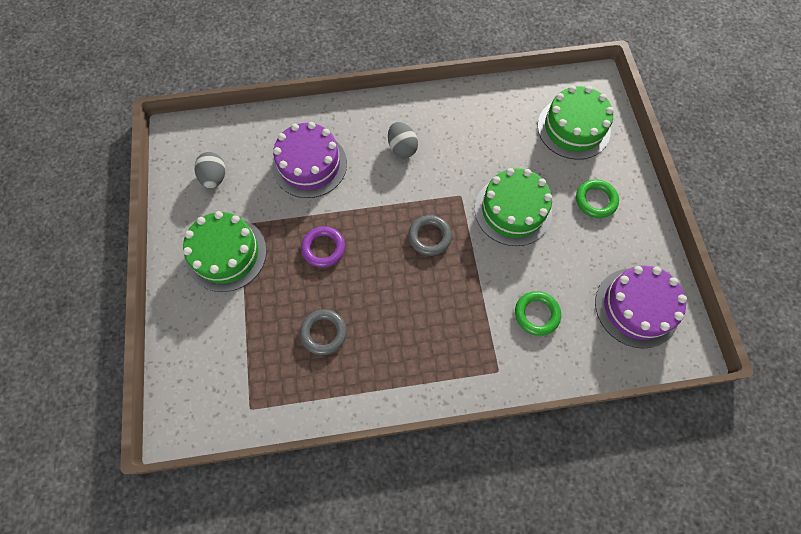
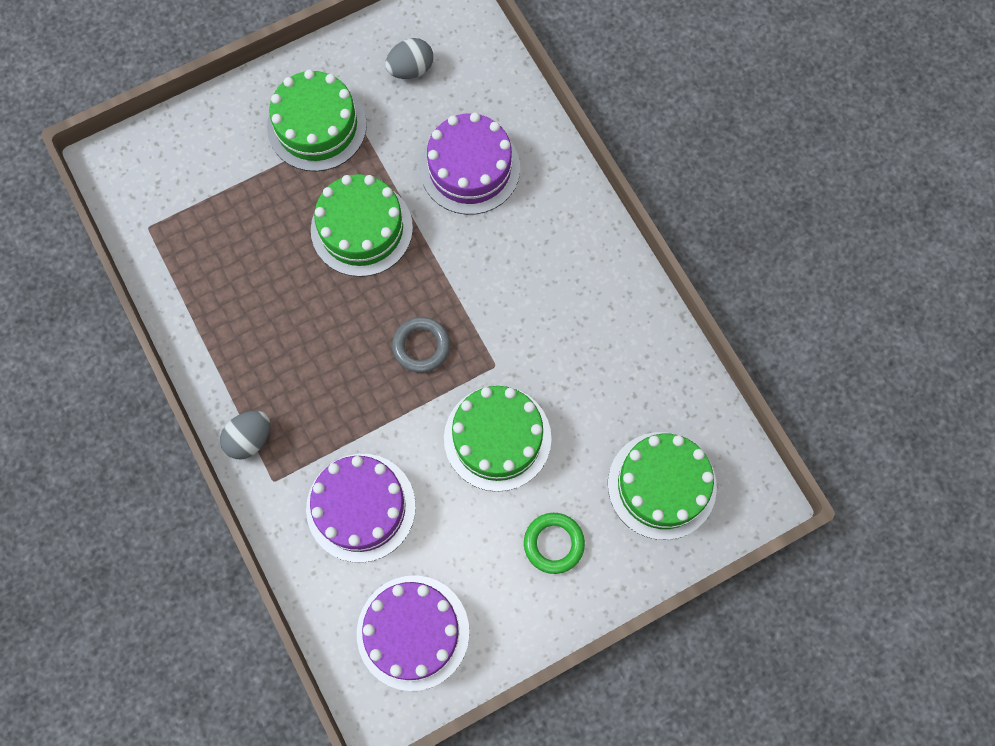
camera: 70 degrees right, 5 degrees up
grey ring [300,309,347,355] -> none
purple ring [301,226,345,268] -> green cake [311,174,413,277]
grey egg [388,122,418,158] -> grey egg moved to [220,411,270,459]
green ring [515,291,561,336] -> purple cake [306,454,416,563]

